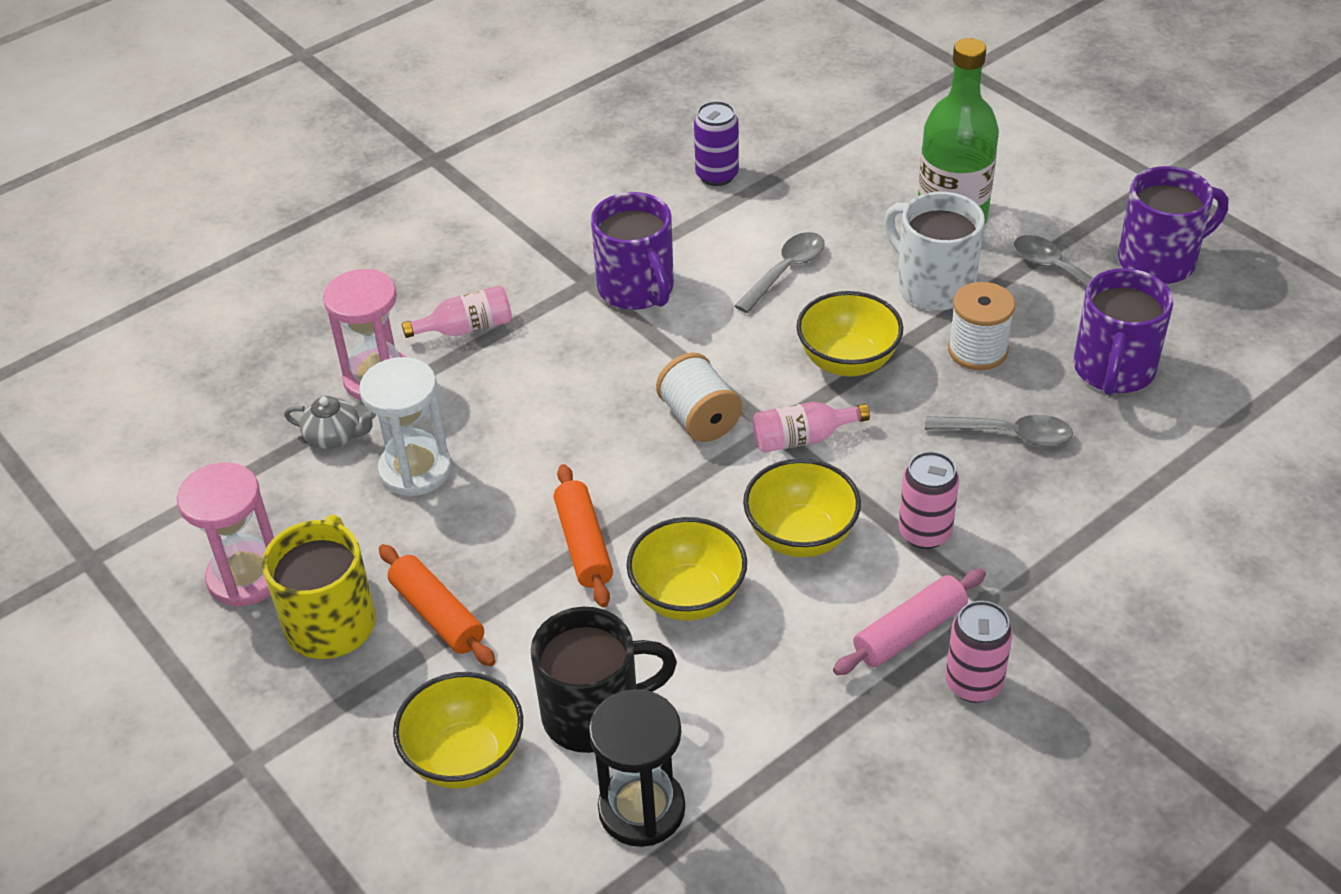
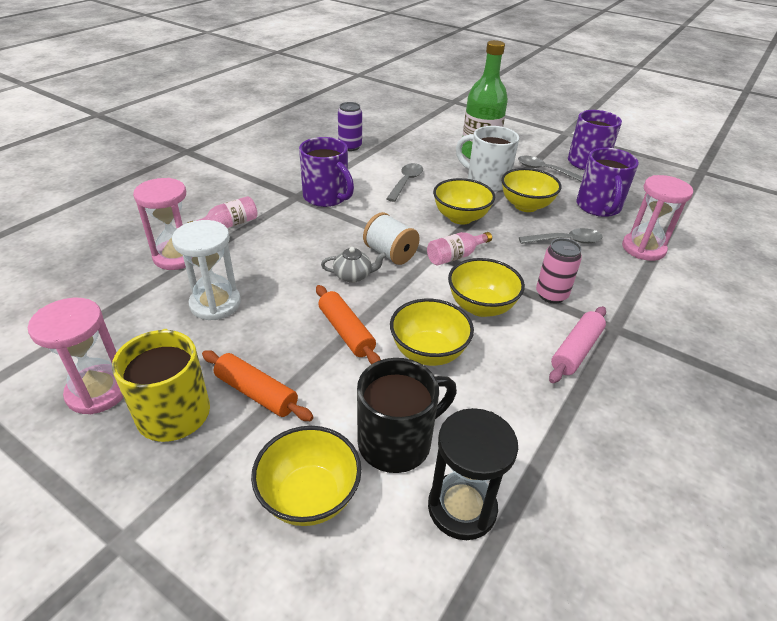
camera: 20 degrees left, 5 degrees down
grey teapot [284,396,376,449] -> grey teapot moved to [321,247,387,283]
pink can [945,601,1013,703] -> none
white spool [948,282,1015,370] -> yellow bowl [501,168,562,212]
none -> pink hourglass [622,175,693,261]

